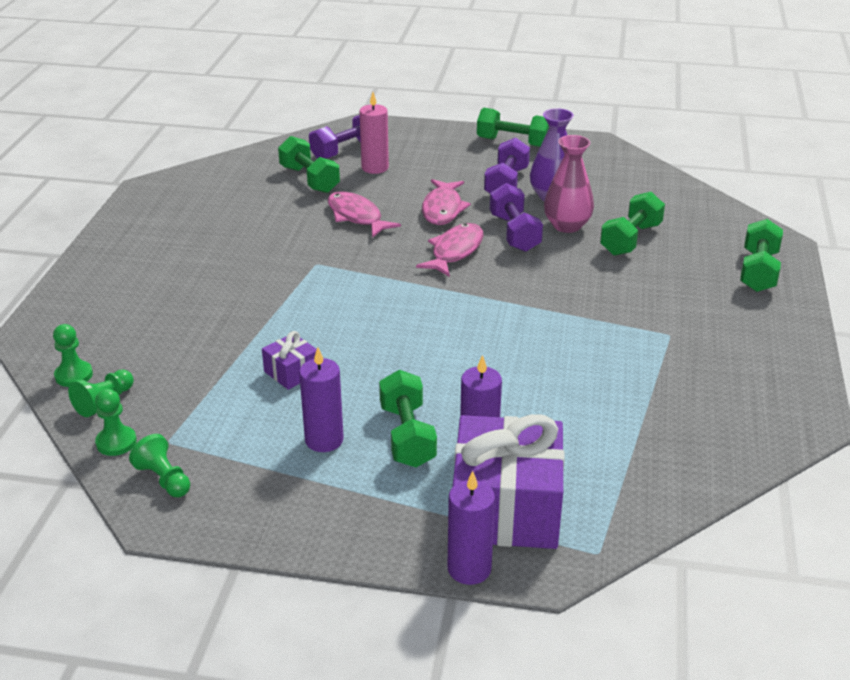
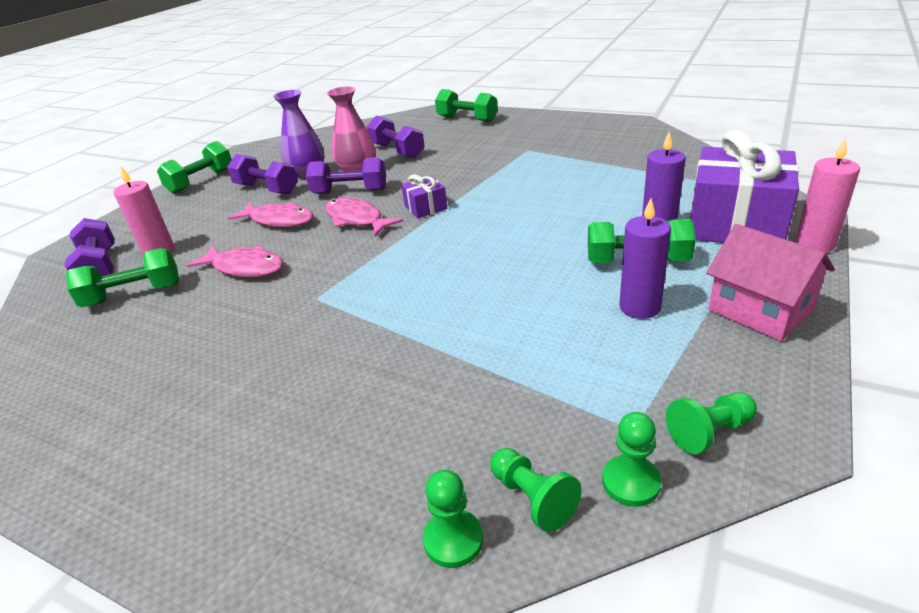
camera: 70 degrees left, 0 degrees up
purple gift [262,331,317,390] -> purple gift moved to [401,174,448,218]
pink fish [328,191,401,238] -> pink fish turned 135 degrees counterclockwise [187,245,284,277]
purple candle [447,471,495,585] -> pink candle [795,138,860,253]
green dumbbell [600,192,665,256] -> purple dumbbell [367,115,425,158]
none -> pink house [707,224,835,341]

